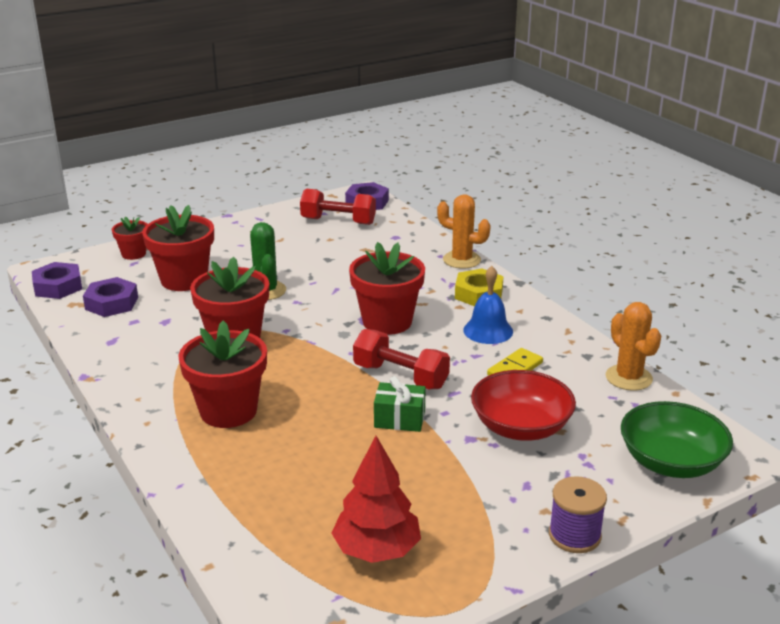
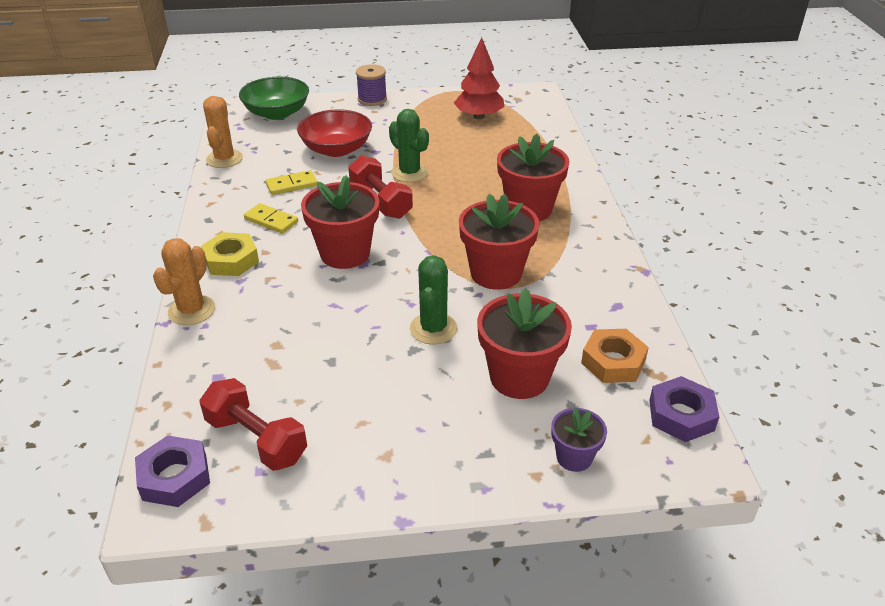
camera: 155 degrees left, 10 degrees up
purple nut [83,277,138,317] -> orange nut [581,329,649,383]
red flower pot [112,217,147,260] -> purple flower pot [551,407,607,472]
green gift [374,376,426,432] -> green cactus [389,109,429,182]
orange cactus [437,194,491,269] -> orange cactus turned 60 degrees clockwise [153,238,215,325]
blue bell [463,266,513,344] -> yellow domino [244,203,298,234]

